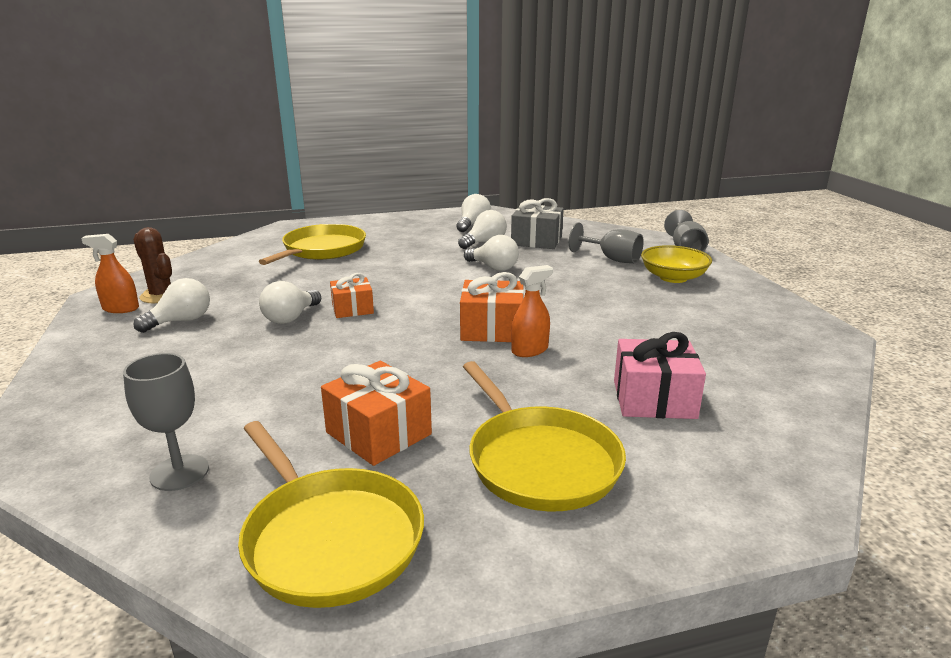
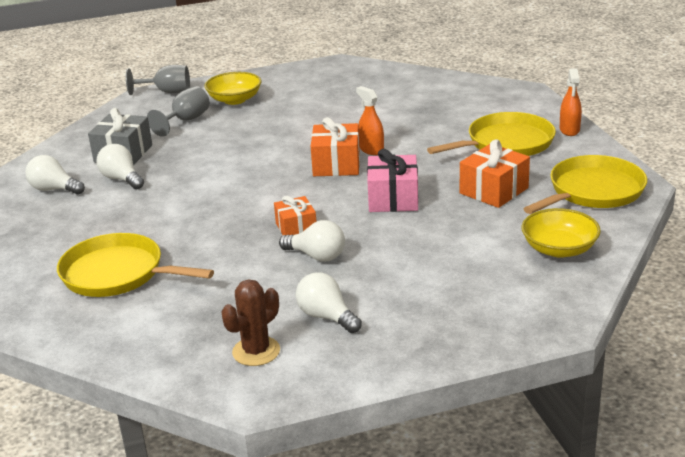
camera: 90 degrees left, 5 degrees up
orange spray bottle [81,234,139,313] -> orange spray bottle moved to [560,68,582,136]
grey goblet [123,353,209,491] -> yellow bowl [521,208,601,258]
white light bulb [464,235,519,271] -> none
pink gift [614,332,706,419] -> pink gift moved to [367,149,418,212]

